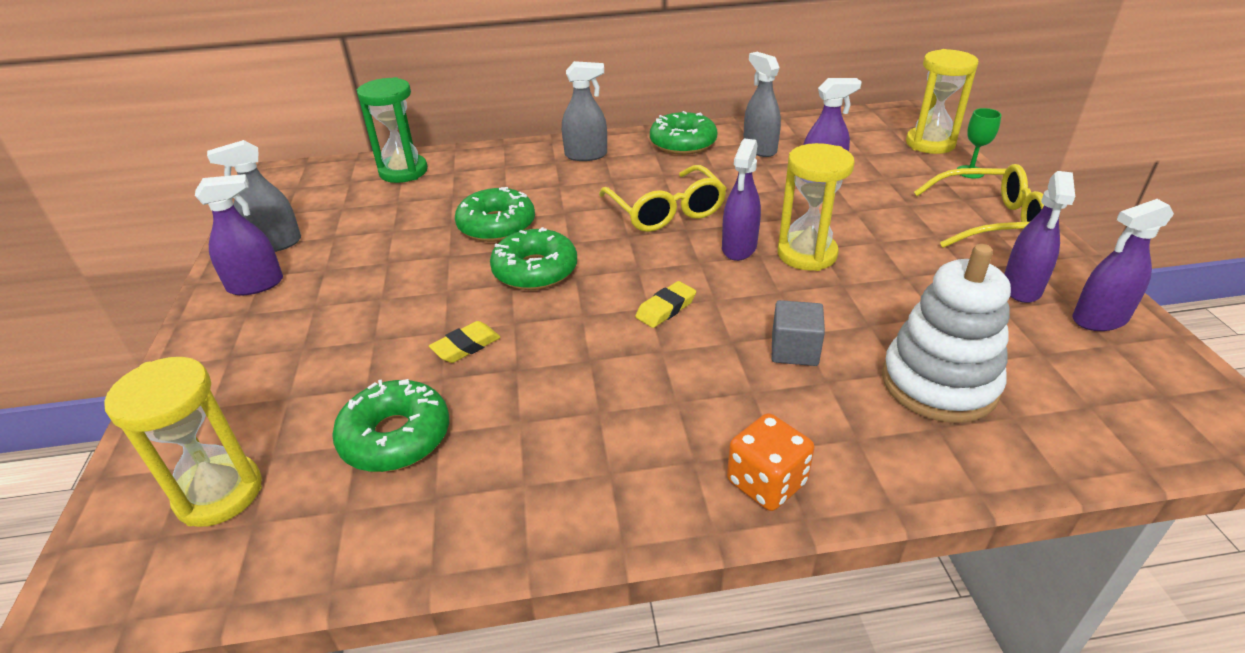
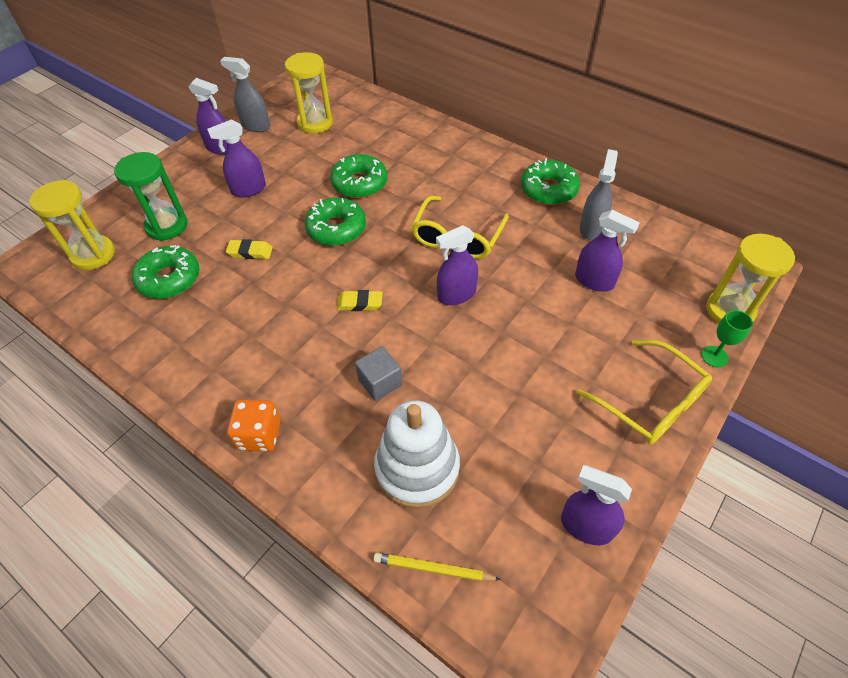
camera: 45 degrees right, 15 degrees up
green hourglass [357,77,428,183] -> green hourglass moved to [114,152,187,241]
grey spray bottle [562,61,607,161] -> none
yellow hourglass [778,143,855,271] -> yellow hourglass moved to [285,52,333,134]
purple spray bottle [1004,171,1075,303] -> purple spray bottle moved to [207,120,266,198]
none -> yellow pencil [374,553,501,581]

